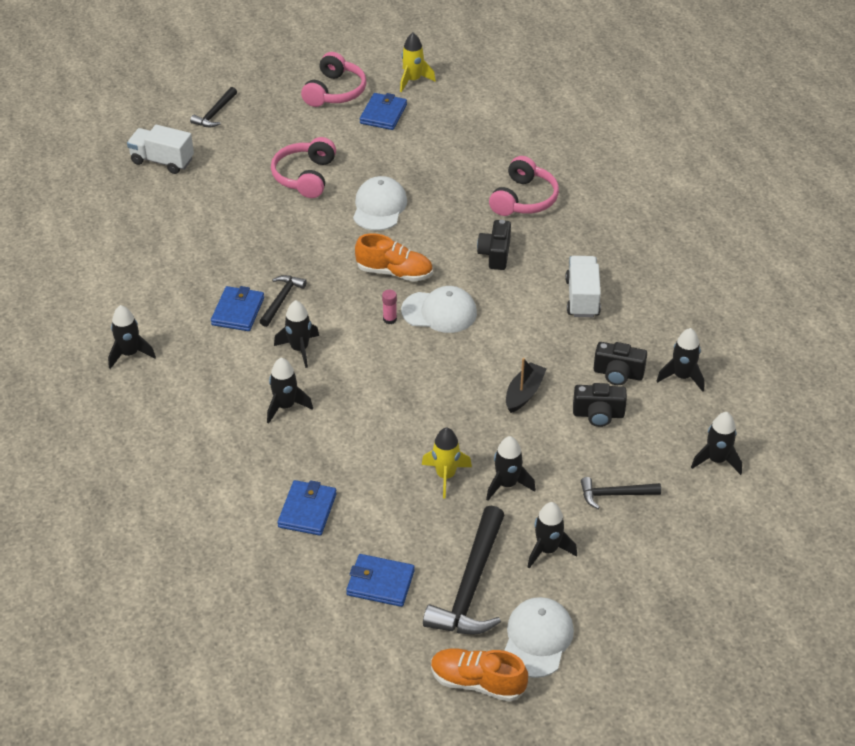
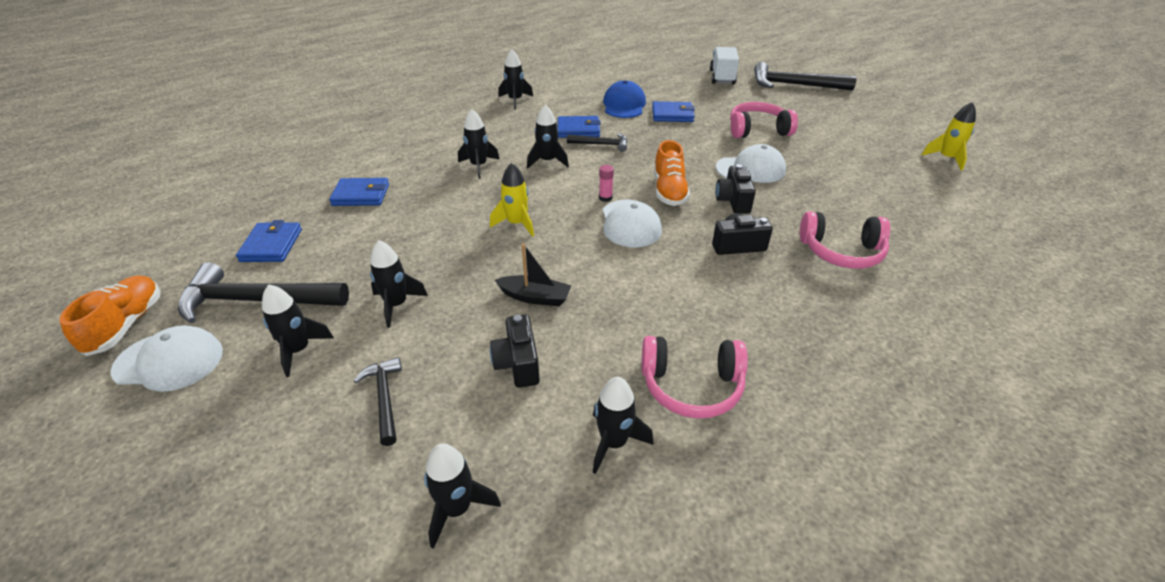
camera: 75 degrees right, 5 degrees down
black hammer [190,87,237,127] -> black hammer [754,62,857,91], size x1.87
pink headphones [301,52,366,107] -> pink headphones moved to [642,336,748,419]
blue wallet [360,93,407,130] -> blue wallet moved to [652,101,695,122]
yellow rocket [422,428,472,499] -> yellow rocket moved to [490,163,534,237]
white truck [565,256,601,317] -> none
black camera [593,342,647,385] -> black camera moved to [716,164,756,214]
none -> blue cap [603,80,646,118]

